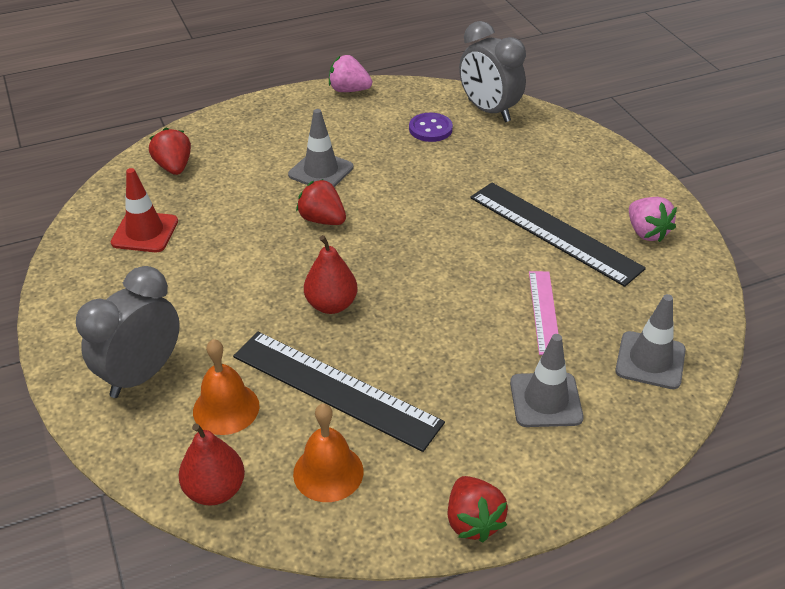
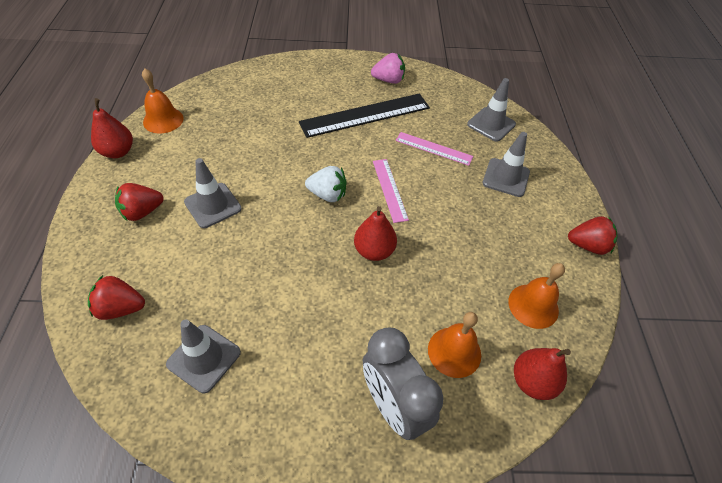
camera: 70 degrees left, 10 degrees up
red traffic cone [111,168,178,252] -> grey traffic cone [166,320,241,393]
black ruler [233,332,445,452] -> none
red strawberry [296,179,346,225] -> red strawberry moved to [115,183,164,221]
pink strawberry [329,55,372,92] -> red pear [91,98,133,158]
purple button [409,113,453,142] -> none
grey clock [459,21,526,122] -> none
none -> orange bell [142,68,184,133]
none -> white strawberry [305,166,347,202]
none -> pink ruler [373,159,409,223]

